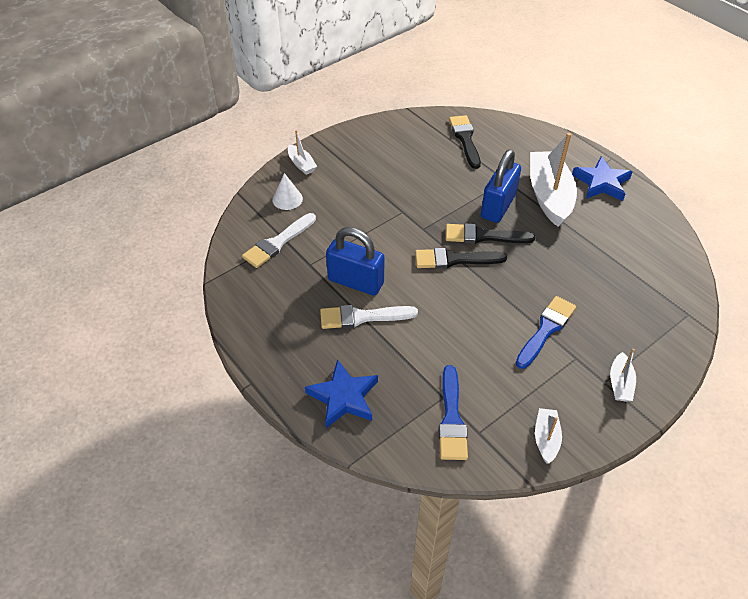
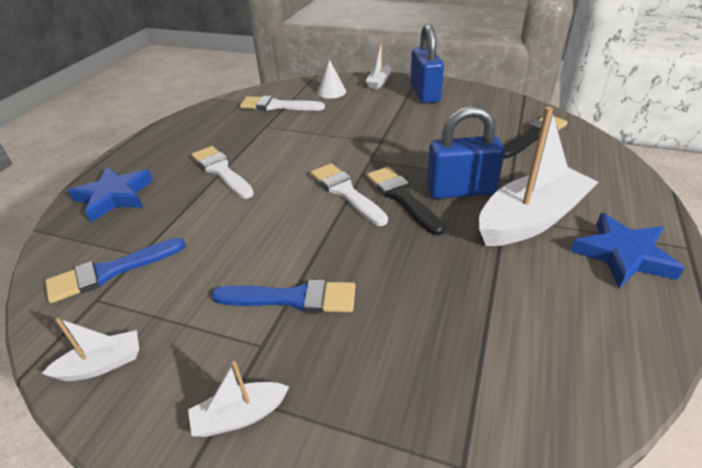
camera: 60 degrees right, 10 degrees down
blue padlock [326,227,385,296] -> blue padlock moved to [410,24,444,104]
black brush [415,248,507,269] -> white brush [310,163,388,226]

